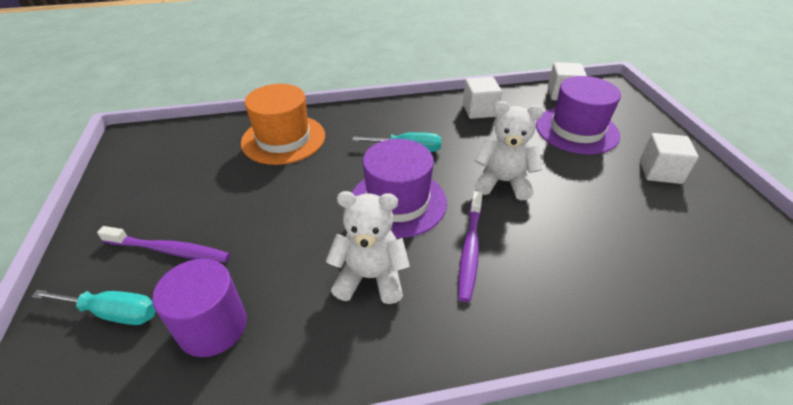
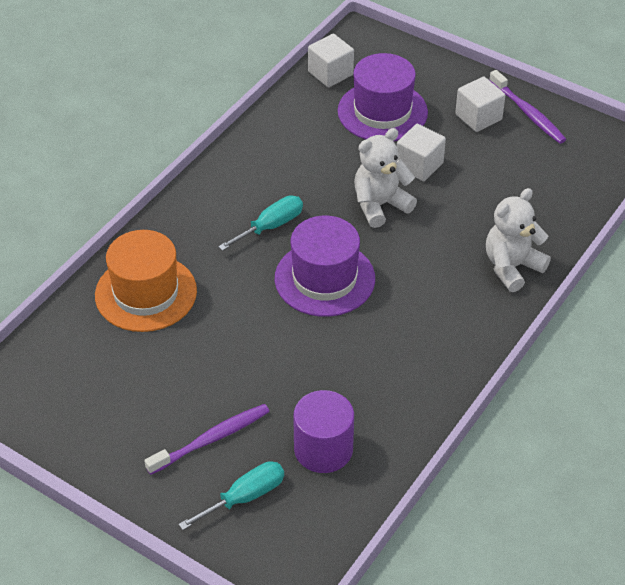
camera: 45 degrees left, 5 degrees up
white teddy bear [326,191,410,304] -> white teddy bear moved to [486,188,551,292]
purple toothbrush [458,191,483,302] -> purple toothbrush moved to [489,70,566,144]
white cube [463,77,502,119] -> white cube moved to [397,124,446,181]

